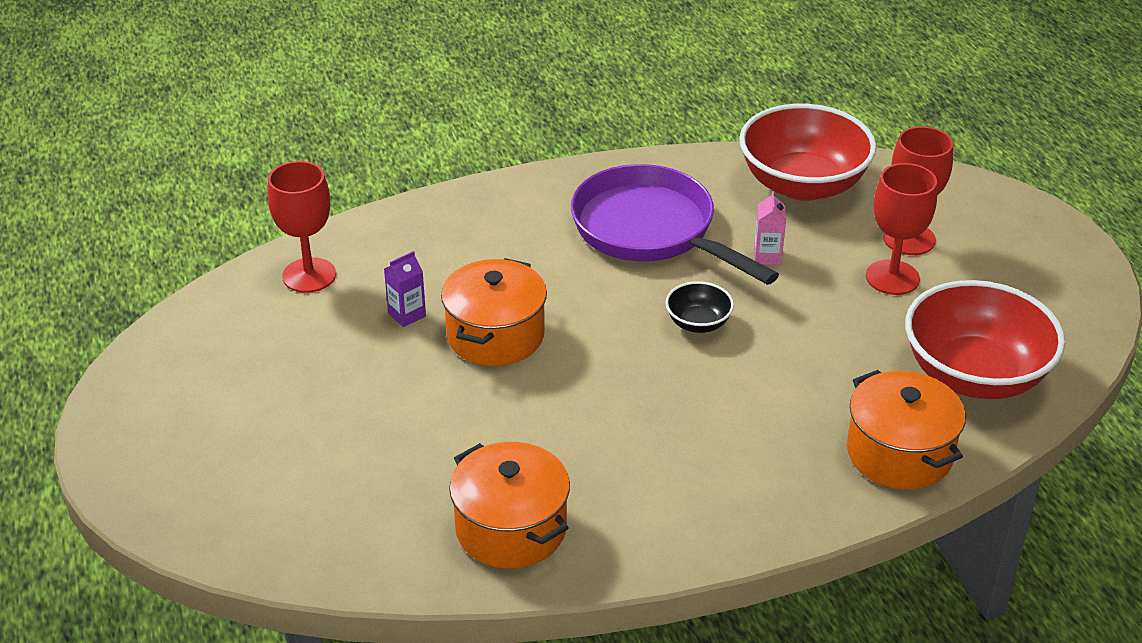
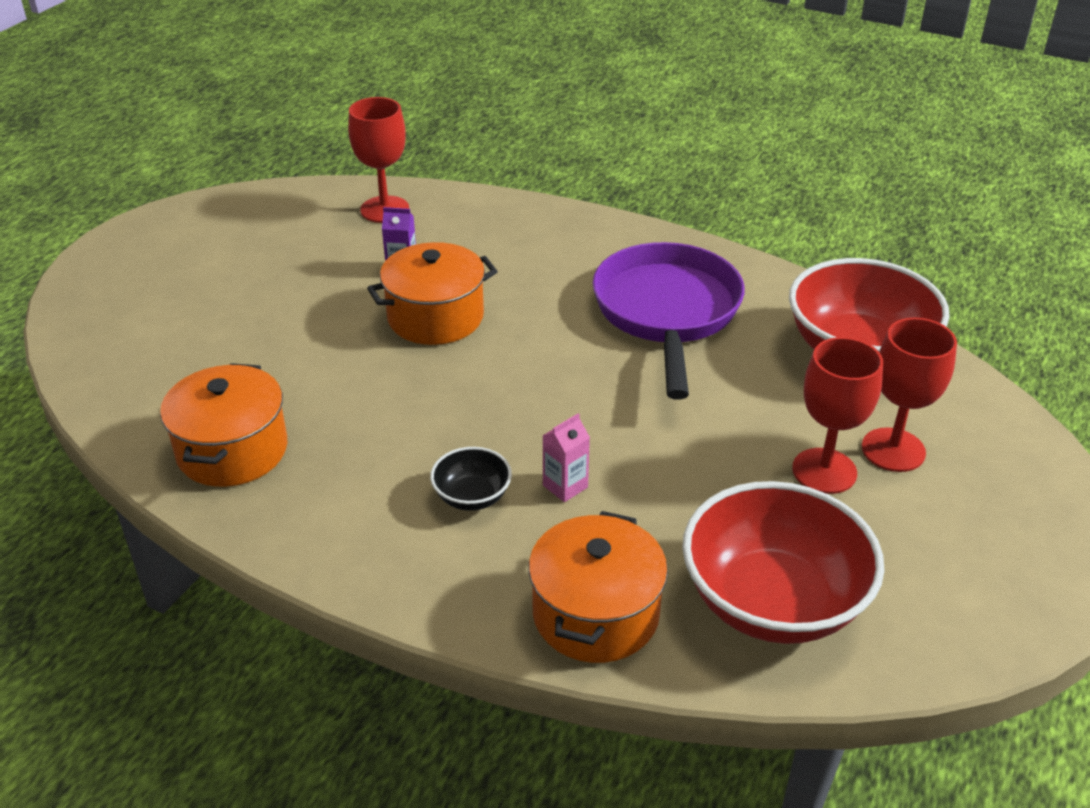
camera: 45 degrees right, 0 degrees up
black bowl [665,281,734,333] -> black bowl moved to [430,447,512,511]
pink carton [754,191,786,265] -> pink carton moved to [542,413,590,502]

